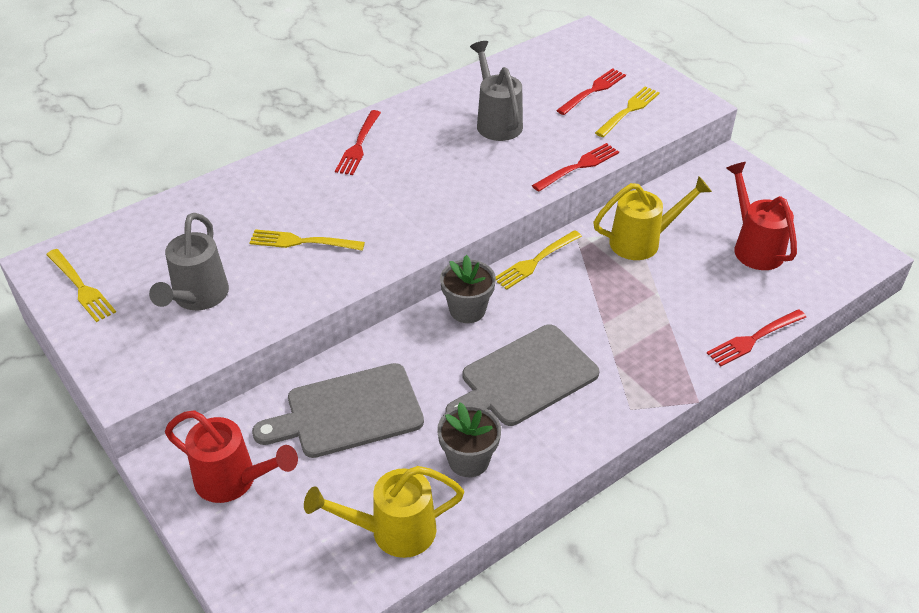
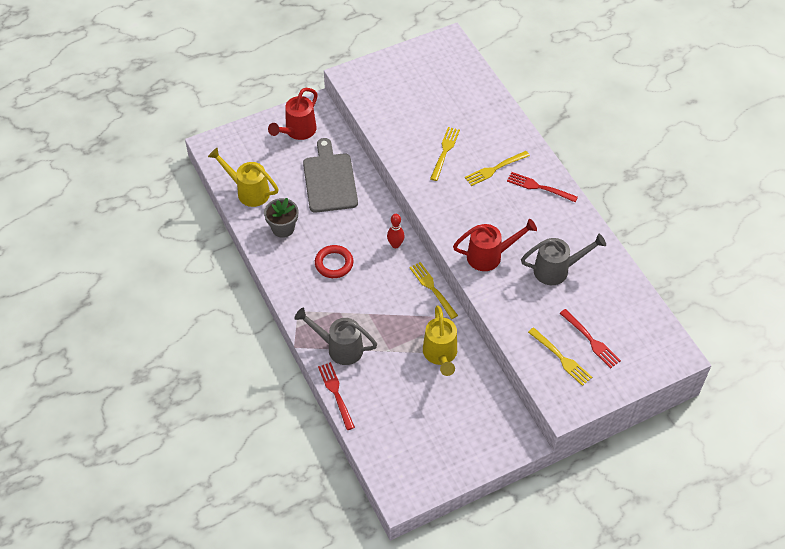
camera: 100 degrees right, 10 degrees up
yellow fork [46,249,116,322] -> yellow fork moved to [465,151,530,186]
grey watering can [149,213,229,310] -> grey watering can moved to [294,308,377,365]
yellow watering can [304,466,464,558] -> yellow watering can turned 60 degrees counterclockwise [208,148,279,207]
grey flower pot [440,255,496,323] -> red bowling pin [387,214,405,248]
grey cutting board [446,325,600,426] -> red ring [315,245,353,278]
red fork [532,143,619,192] -> none
red watering can [726,162,797,270] -> red watering can moved to [453,219,537,271]

